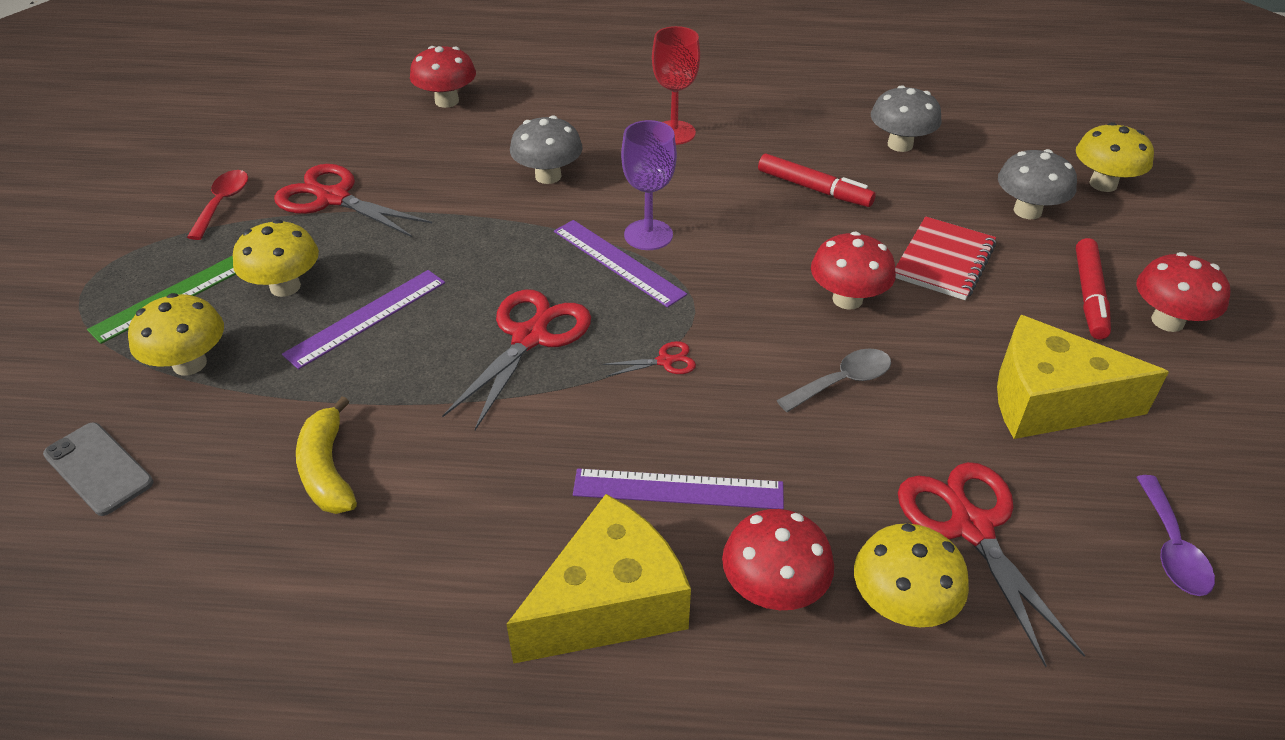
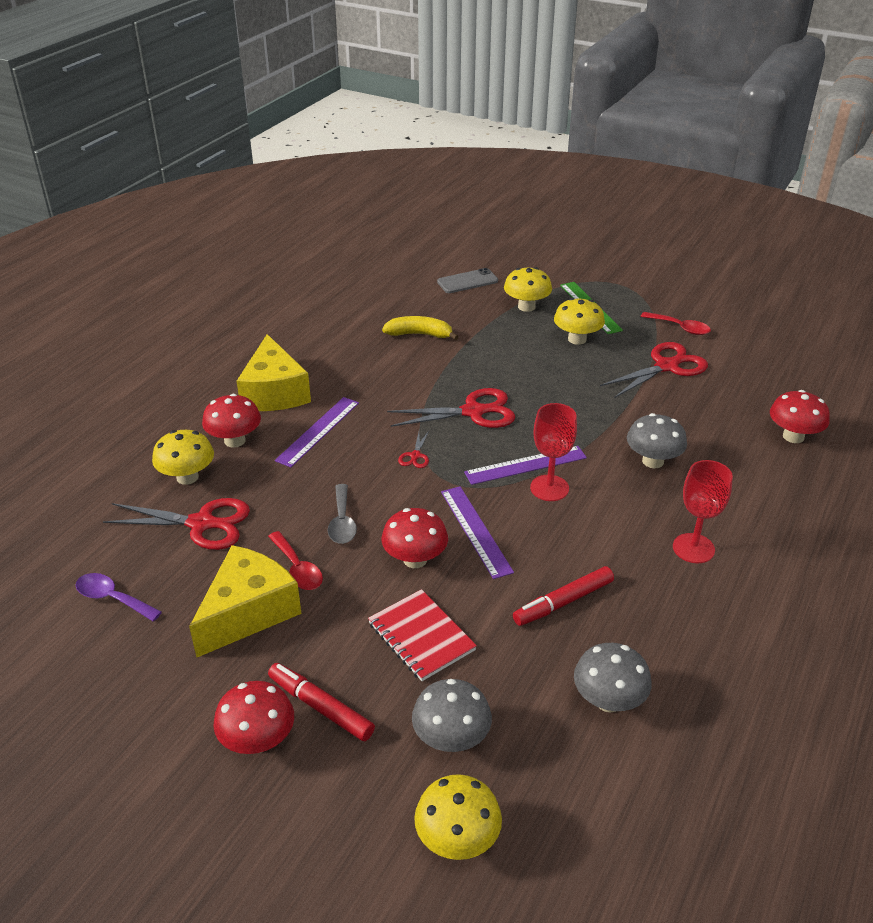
camera: 115 degrees right, 5 degrees down
purple ruler [282,270,445,369] -> purple ruler moved to [441,486,514,579]
red scissors [442,290,591,430] -> red scissors turned 60 degrees counterclockwise [387,388,515,428]
purple goblet [621,120,677,250] -> red goblet [530,403,577,501]
none -> red spoon [268,531,323,590]

